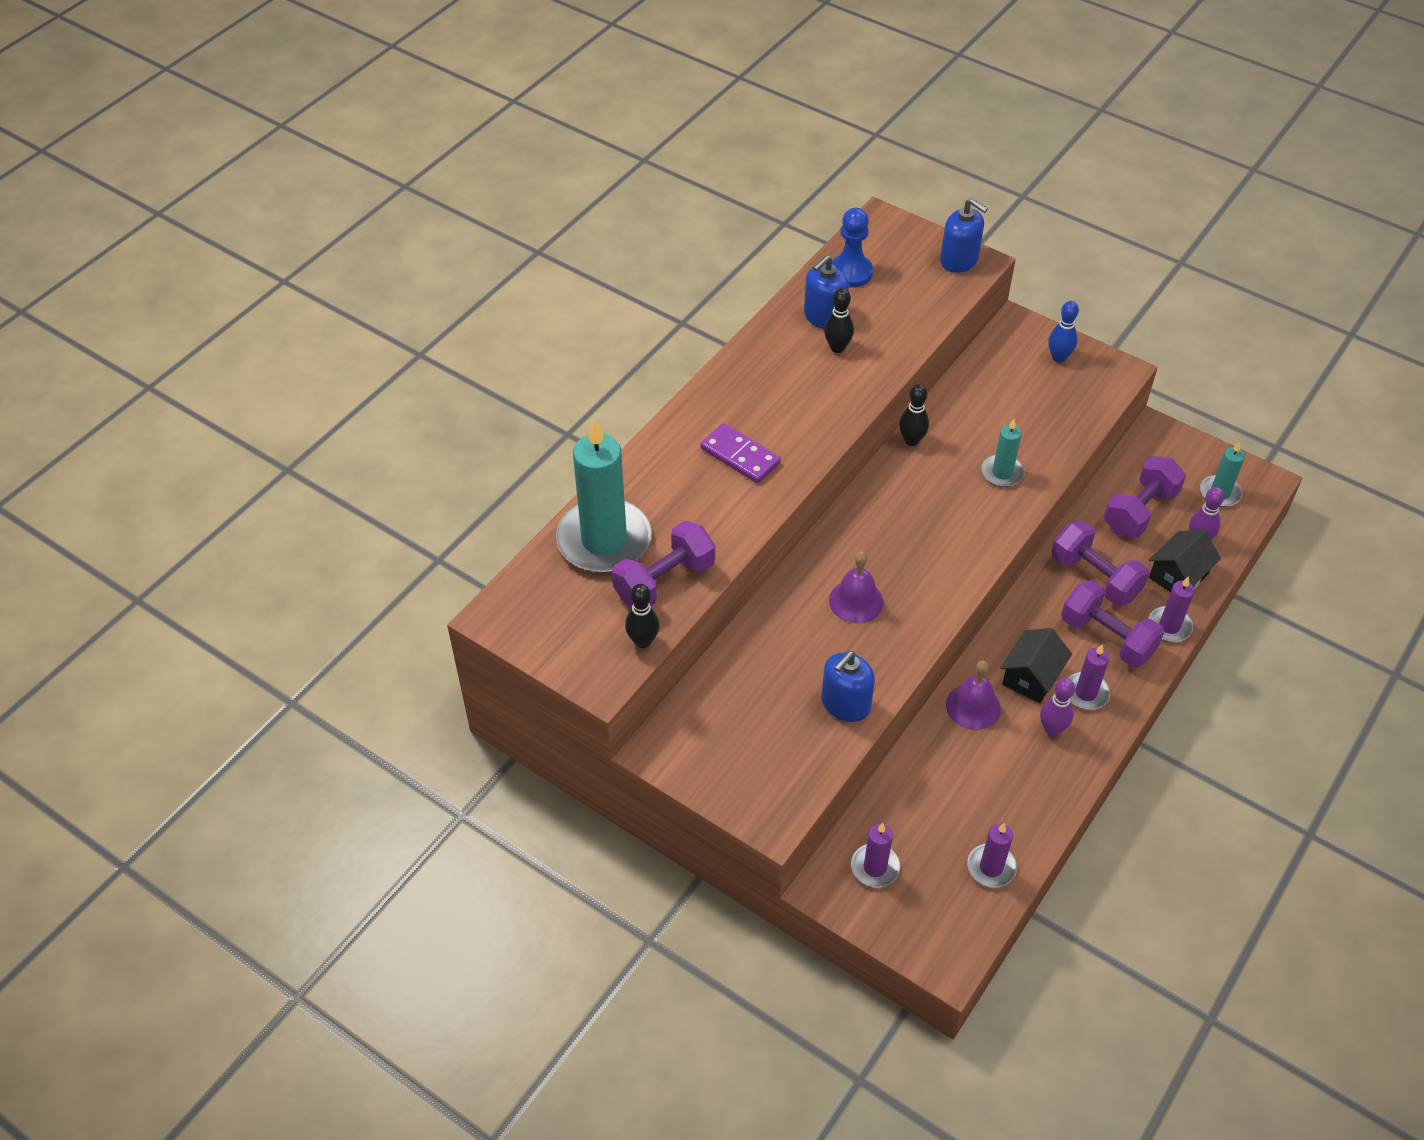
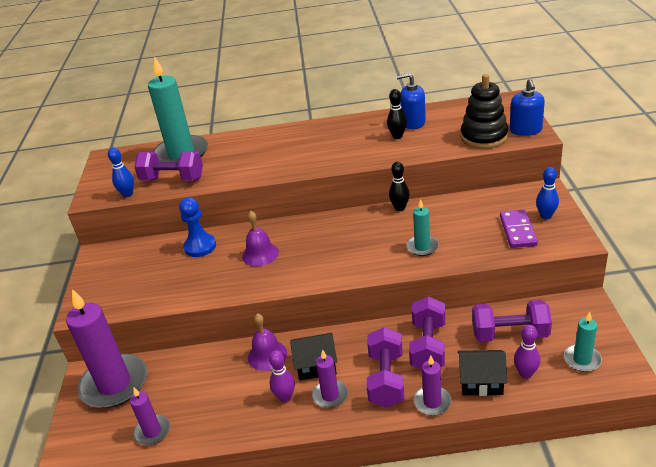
camera: 55 degrees right, 15 degrees down
black bowling pin [625,584,660,648] -> blue bowling pin [108,147,134,197]
purple domino [701,423,781,483] -> purple domino moved to [500,210,538,248]
blue soap dispenser [822,651,875,722] -> none
blue pawn [832,208,873,288] -> blue pawn moved to [179,197,216,257]
purple candle [851,823,900,888] -> purple candle [66,289,147,408], size x2.04
none -> black stacking toy [461,74,508,149]

